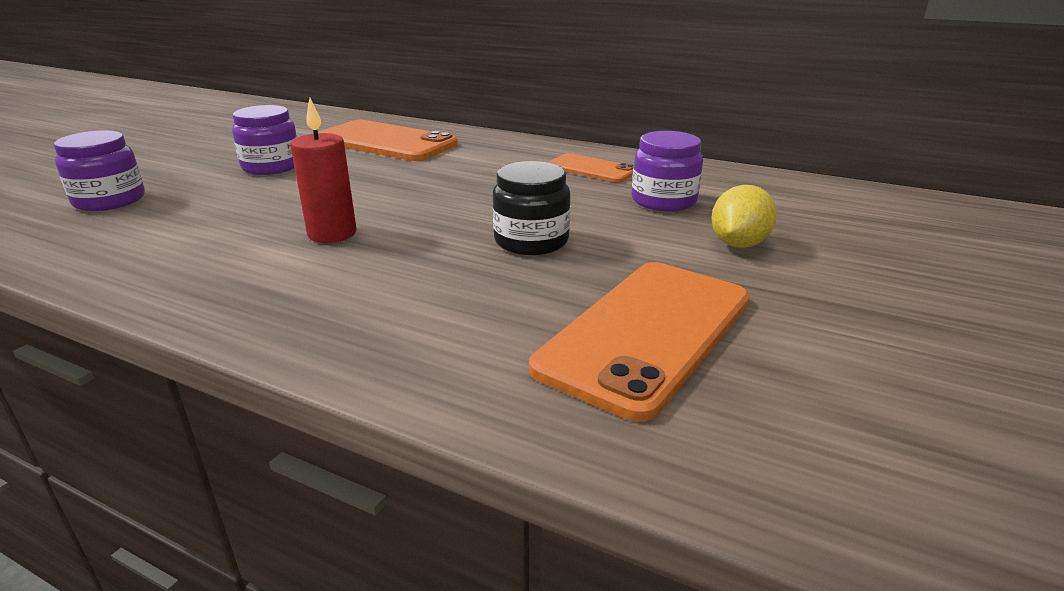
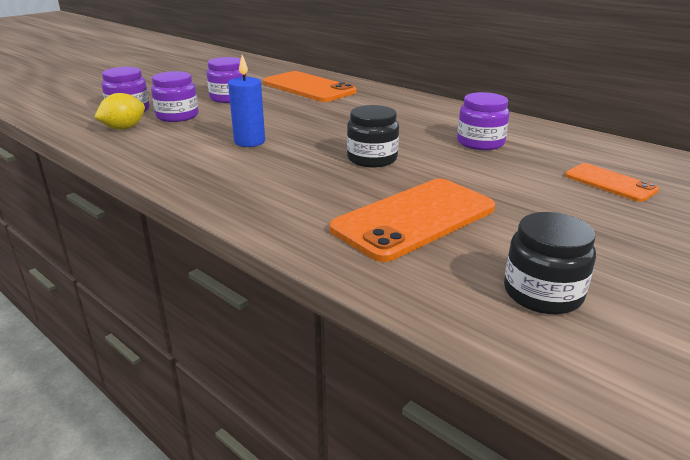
camera: 15 degrees right, 0 degrees up
red candle [290,98,357,243] -> blue candle [228,55,265,147]
orange phone [548,153,634,183] -> orange phone moved to [565,163,659,202]
yellow lemon [711,185,777,248] -> yellow lemon moved to [94,93,145,130]
none -> purple jar [151,71,198,122]
none -> black jar [504,212,596,314]

